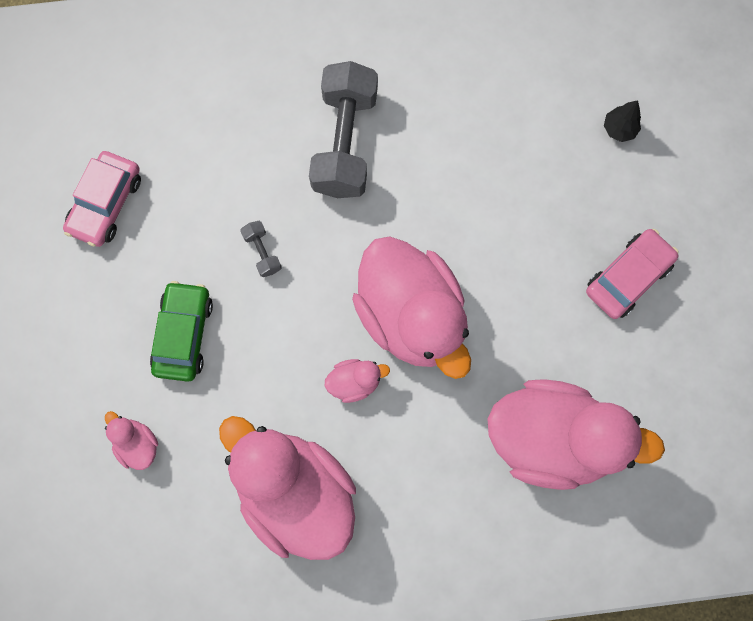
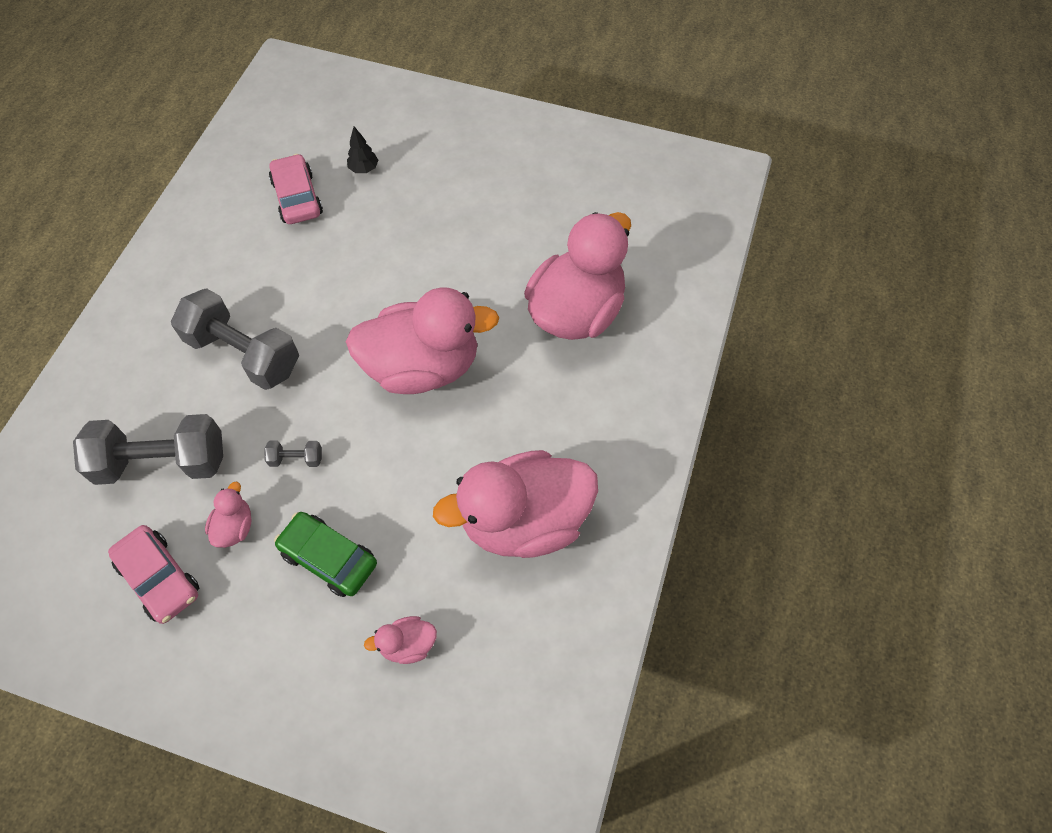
camera: 65 degrees left, 15 degrees down
pink duck [325,359,390,403] -> pink duck moved to [205,482,252,548]
pink car [586,229,679,319] -> pink car moved to [269,154,323,224]
none -> grey dumbbell [73,414,223,485]

